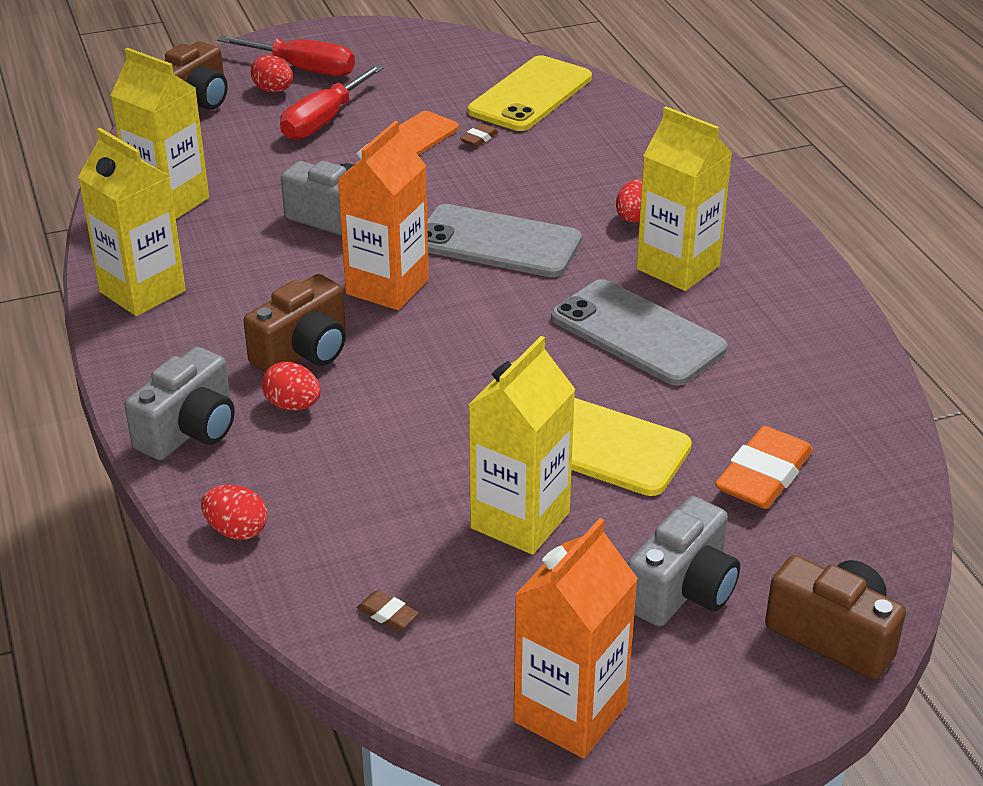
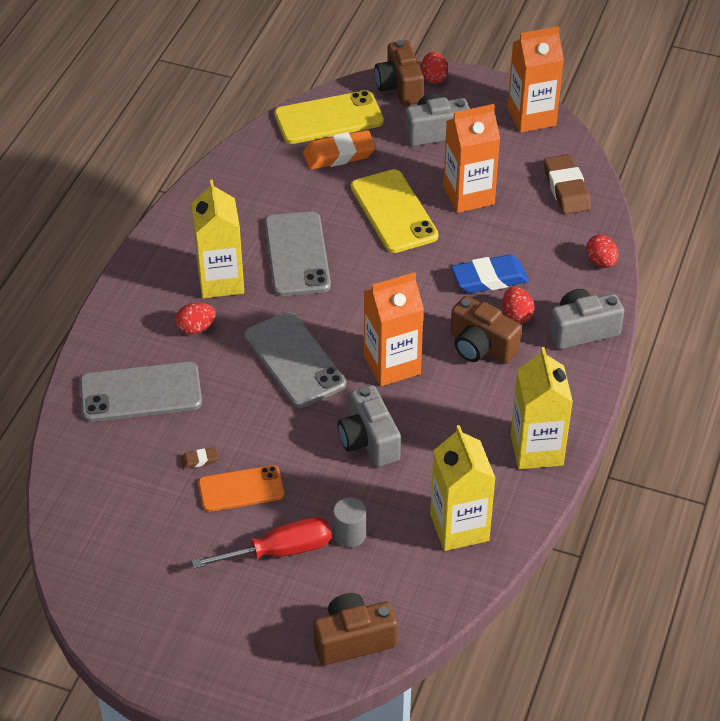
camera: 140 degrees left, 10 degrees up
red screwdriver [217,36,355,76] -> none
brown camera [243,274,346,372] -> brown camera turned 135 degrees counterclockwise [450,296,522,364]
red egg [251,55,293,92] -> red egg moved to [421,52,448,84]
brown eraser [357,590,419,631] -> brown eraser [544,154,591,214], size x2.21
yellow phone [468,55,592,131] -> yellow phone moved to [274,90,384,144]
yellow carton [469,336,576,555] -> orange carton [443,104,500,213]
none -> grey phone [80,362,202,422]
none -> grey cylinder [333,498,366,548]
none -> blue eraser [451,254,529,293]

